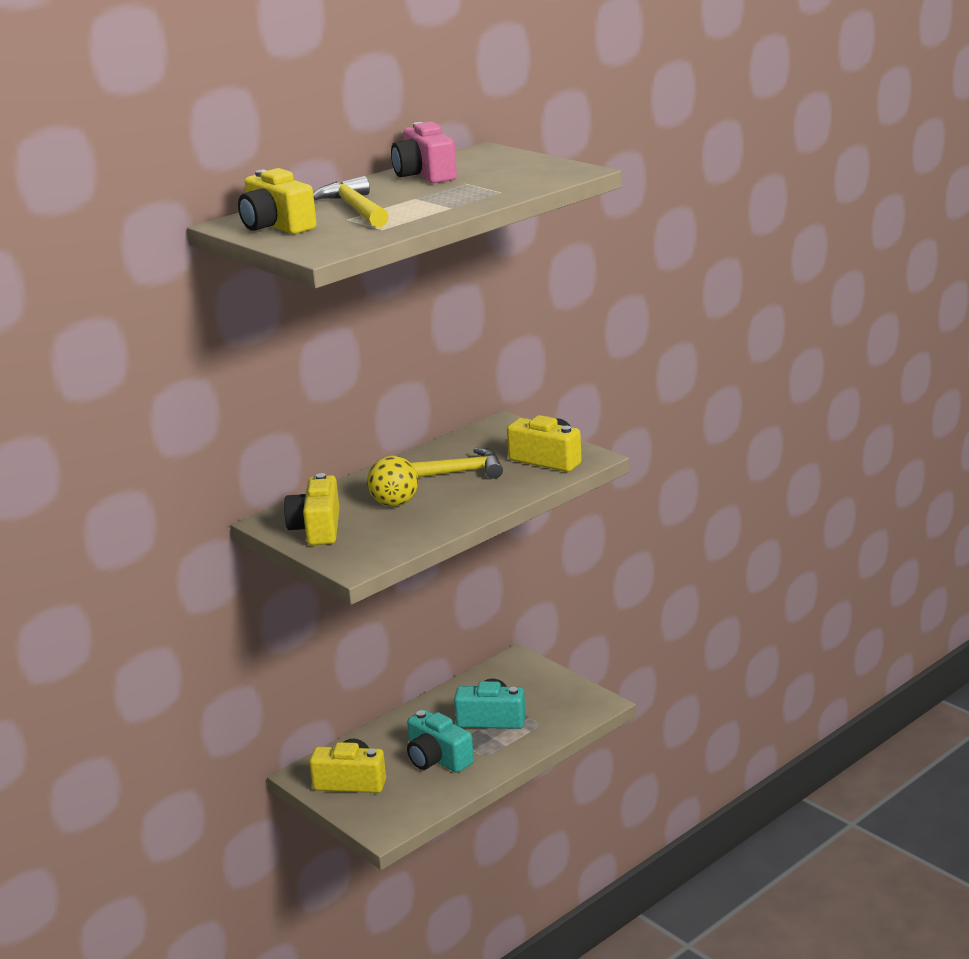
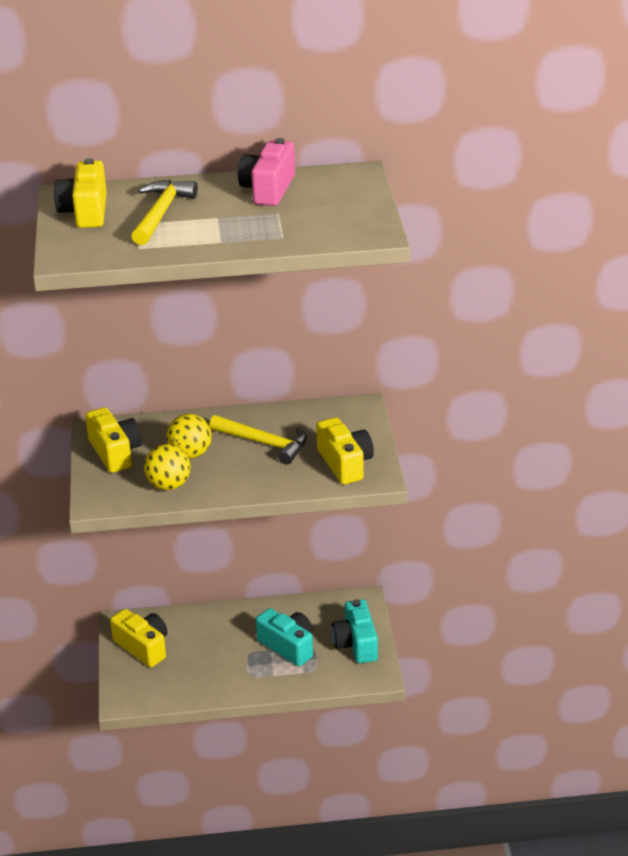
camera: 35 degrees right, 10 degrees up
yellow camera [284,473,340,545] -> yellow camera turned 120 degrees clockwise [85,407,142,473]
turquoise camera [407,710,474,773] -> turquoise camera moved to [331,599,378,663]
none -> yellow ball [144,444,191,490]

